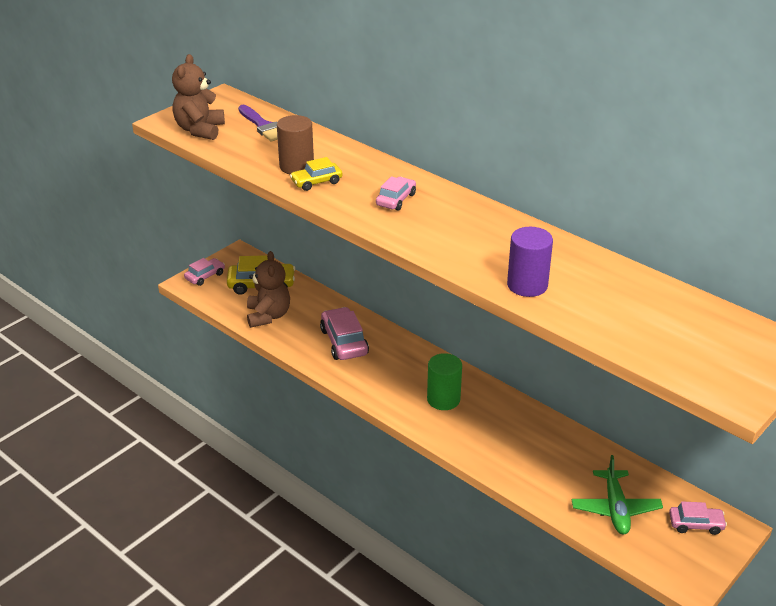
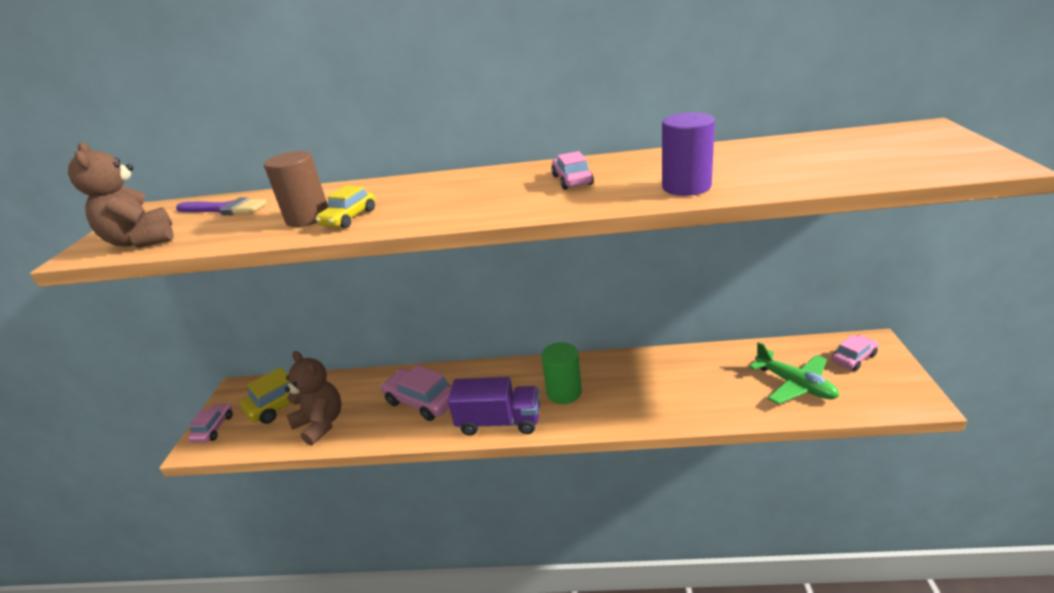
camera: 35 degrees left, 5 degrees down
pink car [376,176,416,211] -> pink car moved to [551,151,594,190]
none -> purple truck [448,377,540,436]

